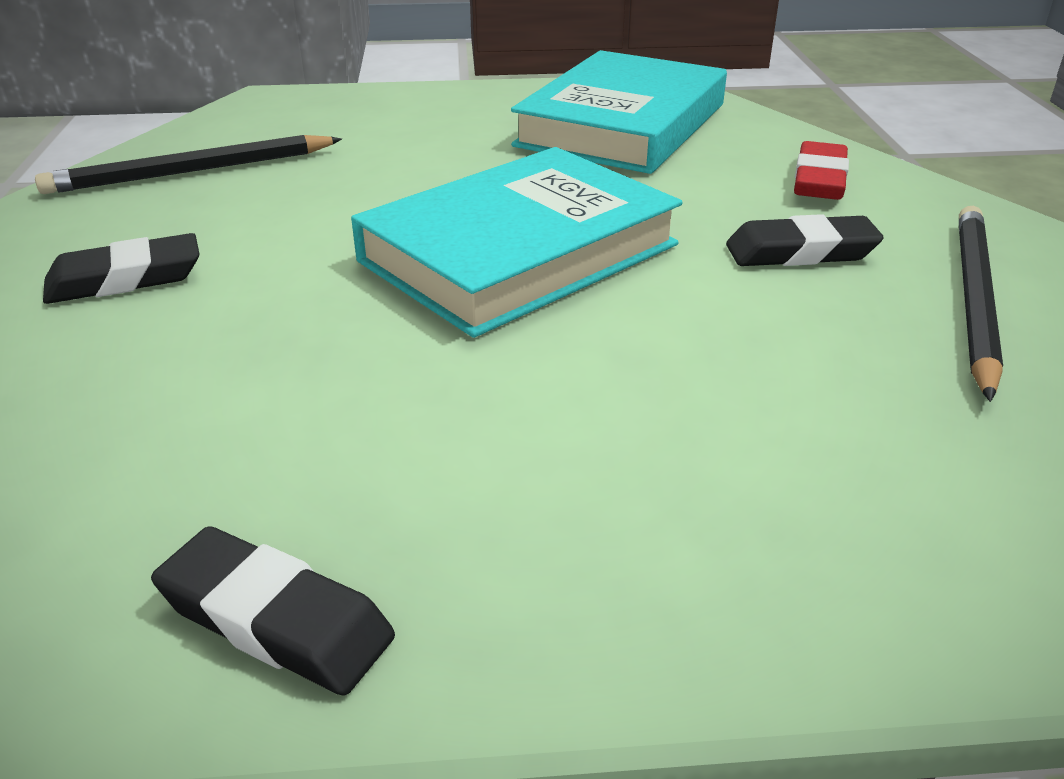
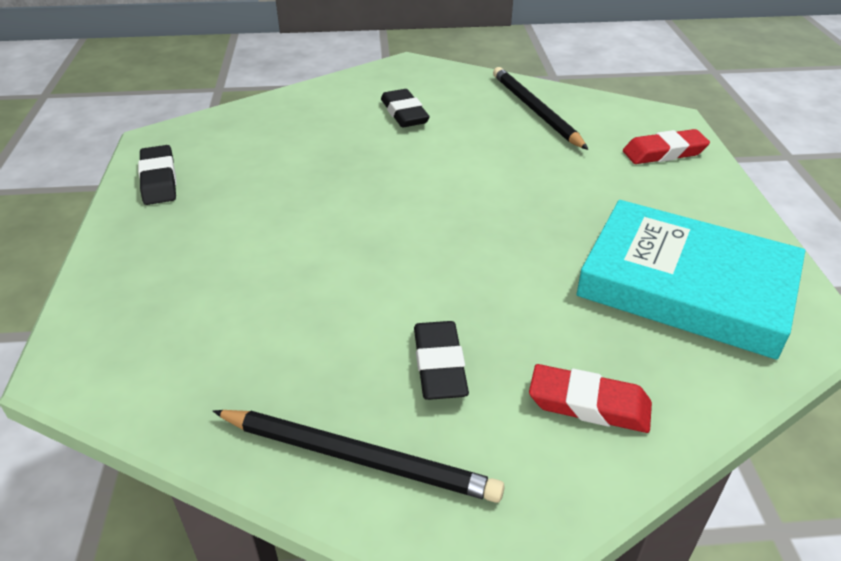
camera: 90 degrees right, 5 degrees up
black eraser [151,526,395,695] -> black eraser turned 45 degrees counterclockwise [138,145,176,205]
turquoise book [351,147,683,338] -> none
none -> red eraser [623,129,710,164]

